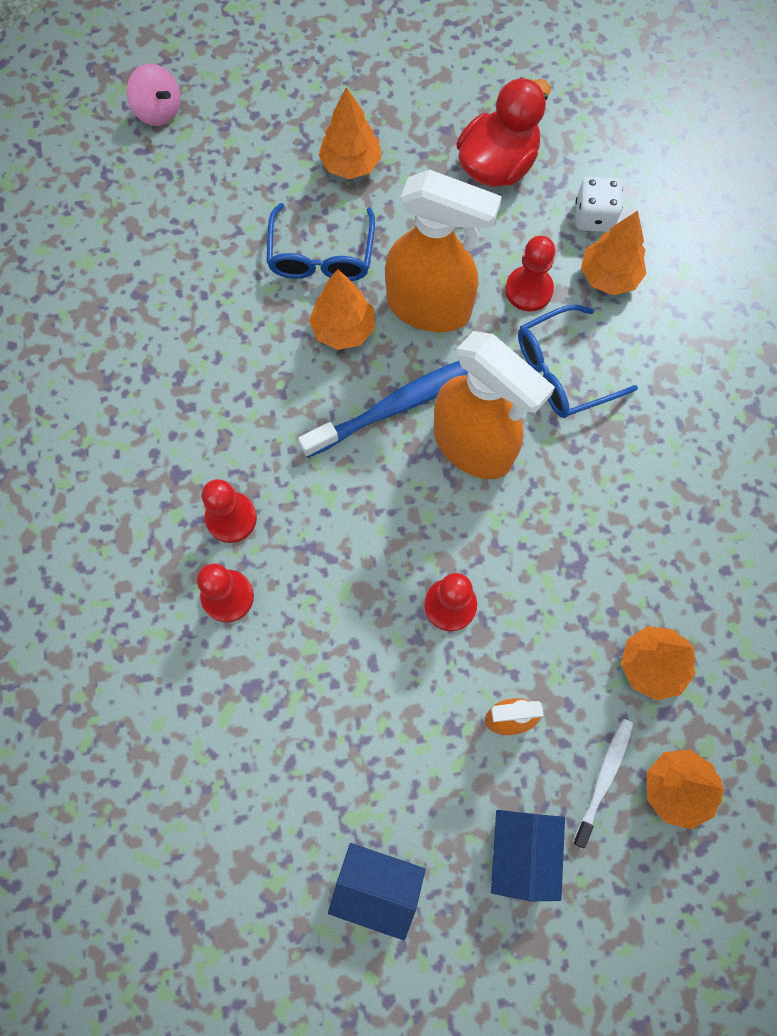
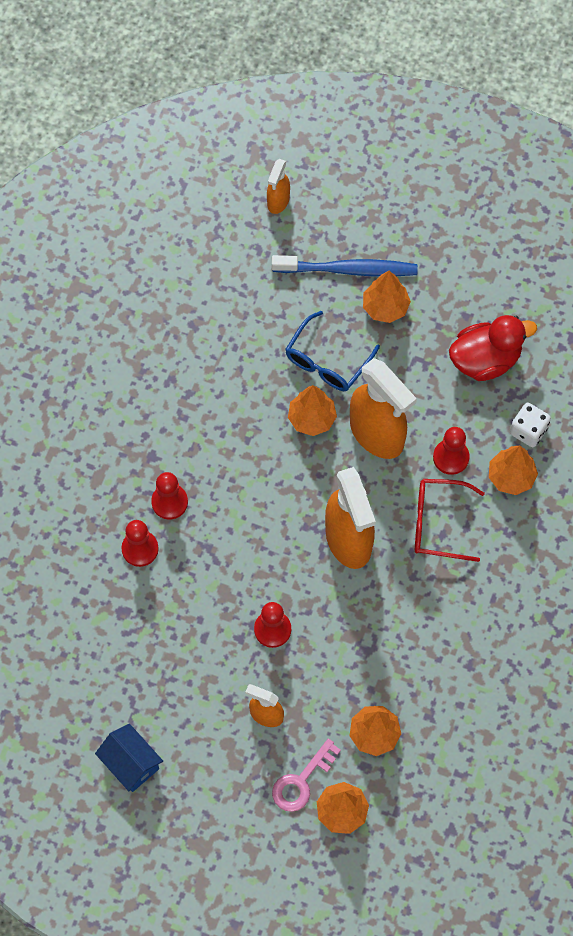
camera: 30 degrees right, 5 degrees down
pink spinning top [126,64,180,126] -> orange spray bottle [267,159,290,214]
blue toothbrush [298,361,468,458] -> blue toothbrush moved to [272,255,418,276]
blue house [491,810,565,901] -> none
blue glasses [518,304,638,418] -> red glasses [415,479,485,562]
white toothbrush [573,719,633,848] -> pink key [272,738,341,812]

